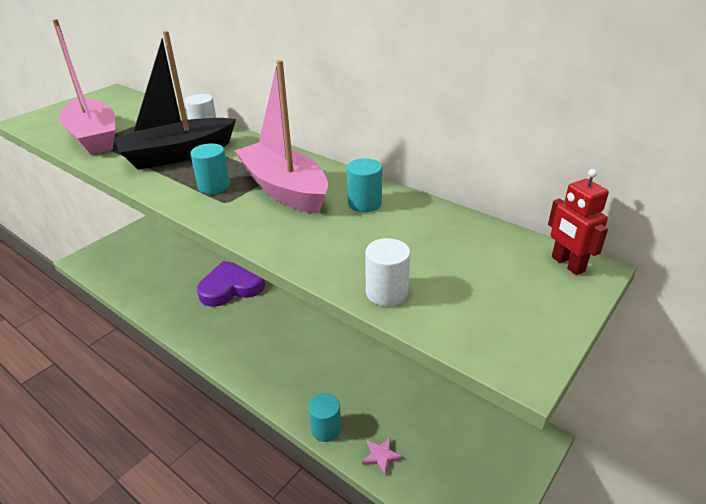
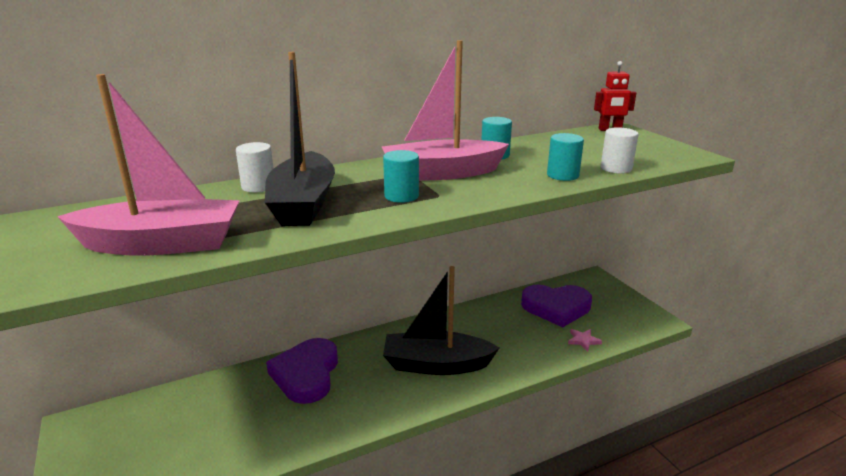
camera: 65 degrees left, 10 degrees down
turquoise cylinder [308,393,341,442] -> turquoise cylinder moved to [547,133,584,181]
none -> black boat [383,266,499,375]
none -> purple heart [521,285,592,327]

